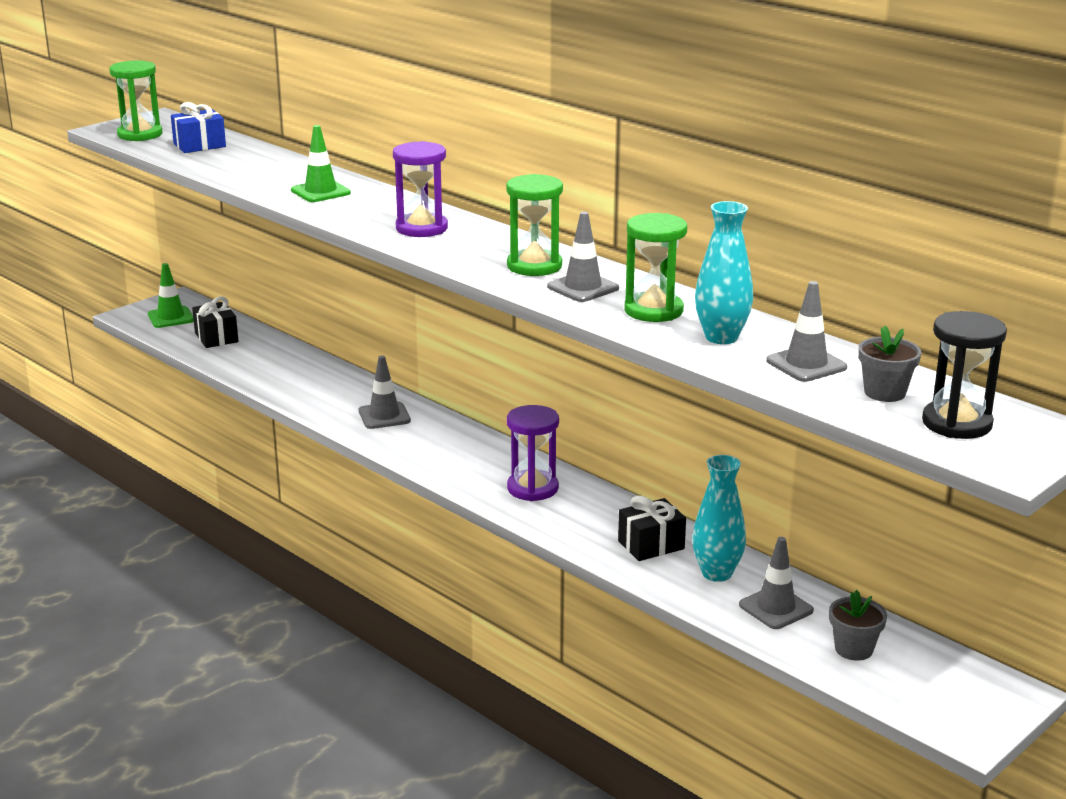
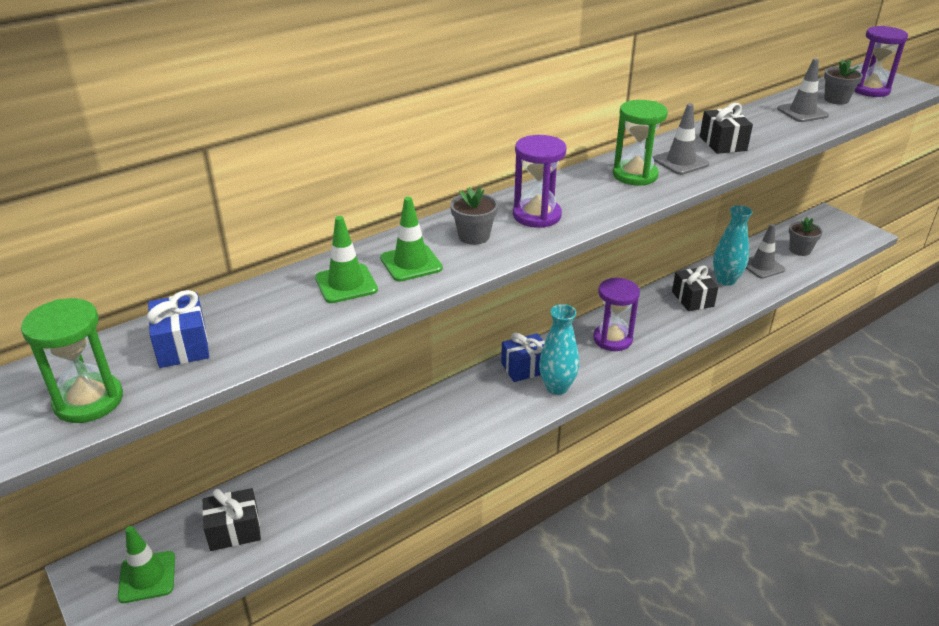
camera: 80 degrees left, 10 degrees up
grey traffic cone [359,356,411,429] -> none
green hourglass [625,213,687,322] -> black gift [700,103,753,154]
turquoise vase [695,201,753,344] -> turquoise vase moved to [539,304,579,395]
black hourglass [922,311,1007,439] -> purple hourglass [854,26,908,97]
none -> green traffic cone [315,216,378,303]
none -> grey flower pot [450,187,498,245]
none -> blue gift [501,333,545,382]

